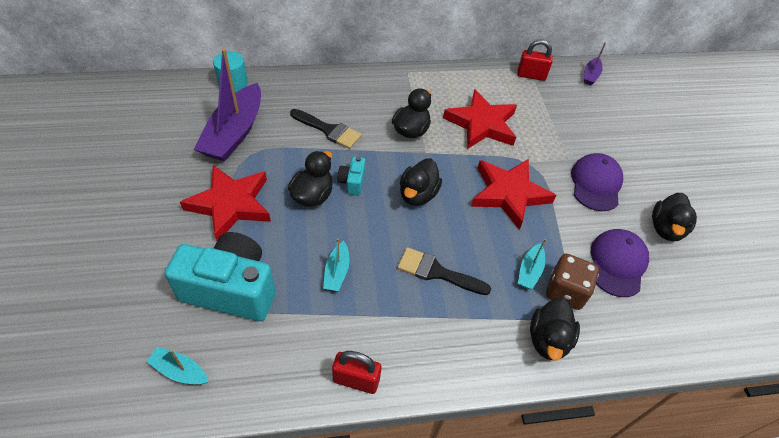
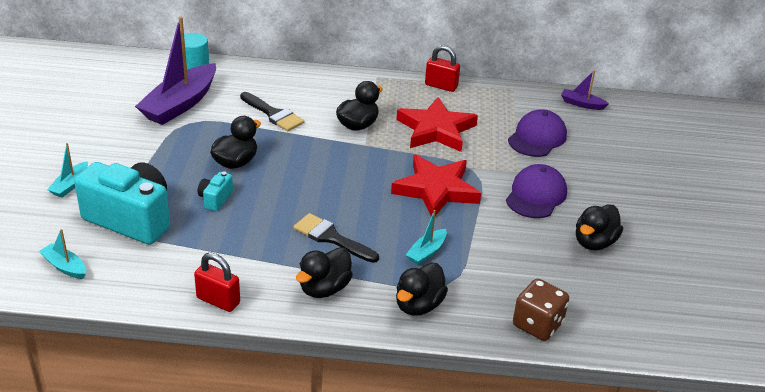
camera: 15 degrees right, 15 degrees down
red star [180,165,271,241] -> none
turquoise boat [323,238,349,291] -> turquoise boat moved to [47,143,88,198]
turquoise camera [338,156,366,196] -> turquoise camera moved to [198,171,233,211]
black duck [400,159,442,206] -> black duck moved to [296,247,353,298]
red padlock [517,40,553,81] -> red padlock moved to [425,45,460,92]
brown dice [546,254,599,310] -> brown dice moved to [513,279,569,341]
purple boat [584,42,606,85] -> purple boat turned 75 degrees clockwise [561,70,609,110]
purple cap [591,229,649,297] -> purple cap moved to [508,109,567,157]

